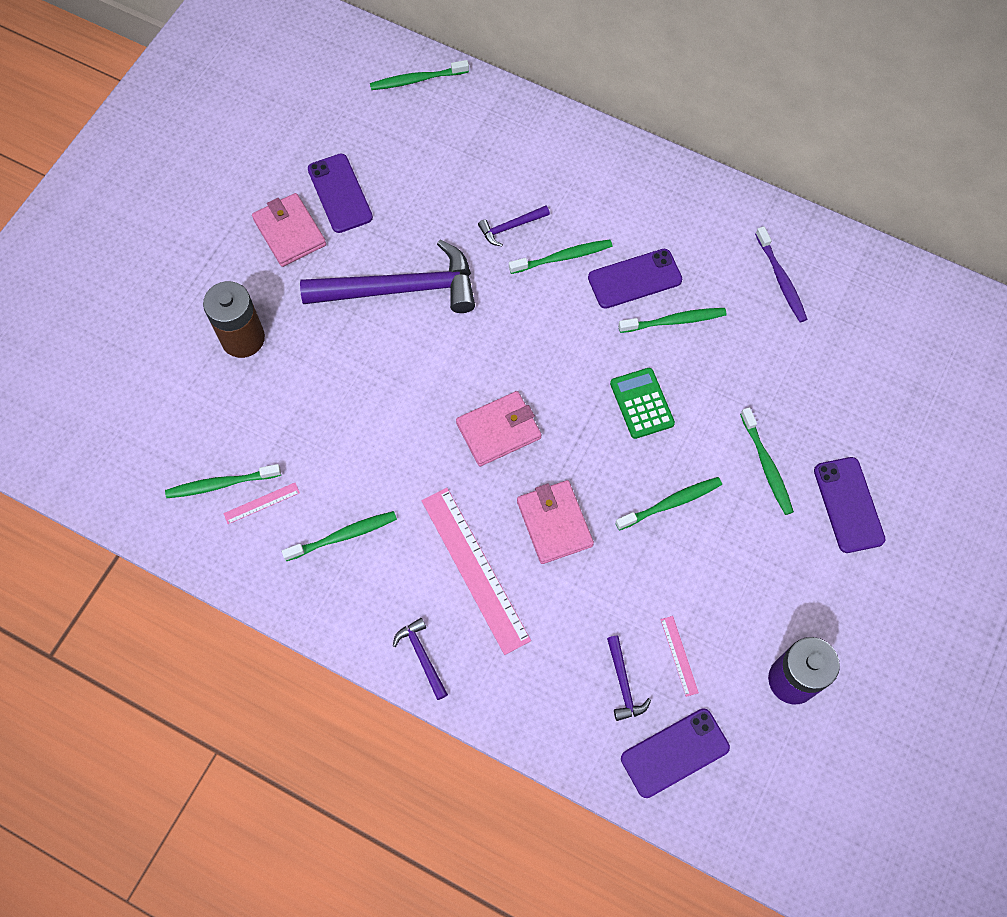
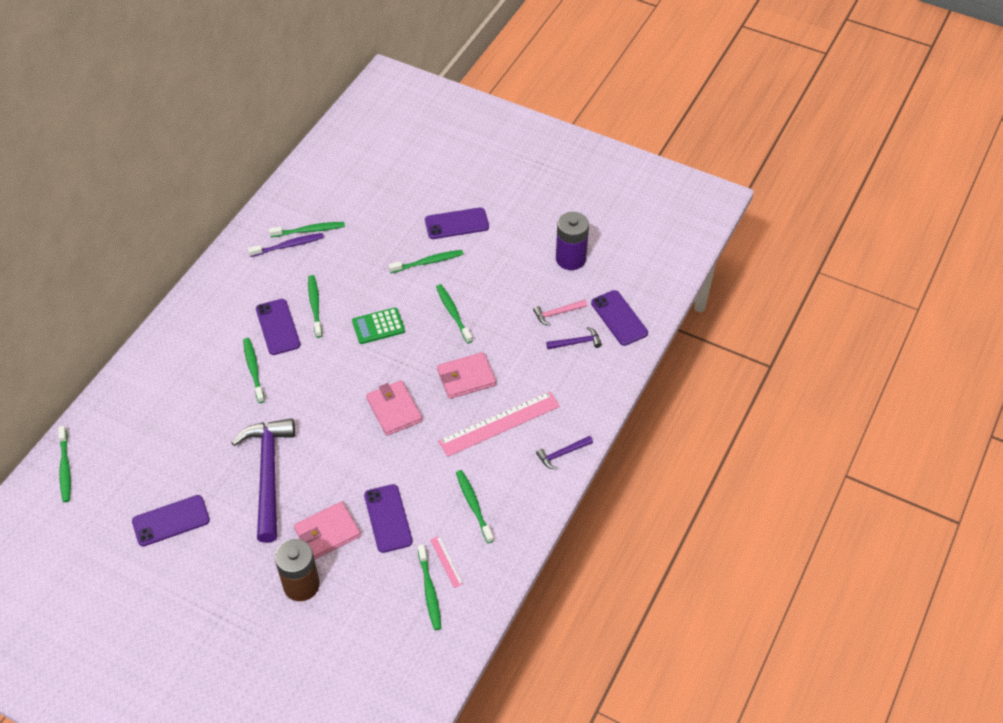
camera: 90 degrees left, 15 degrees down
pink wallet [252,193,326,267] -> pink wallet moved to [294,501,361,560]
purple hammer [478,206,550,246] -> none
pink ruler [660,616,699,697] -> pink hammer [533,300,587,326]
none -> green toothbrush [269,222,345,237]
none -> purple phone [364,484,413,553]

